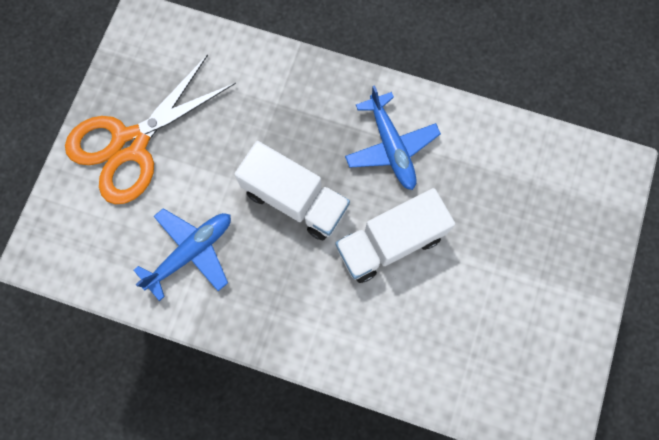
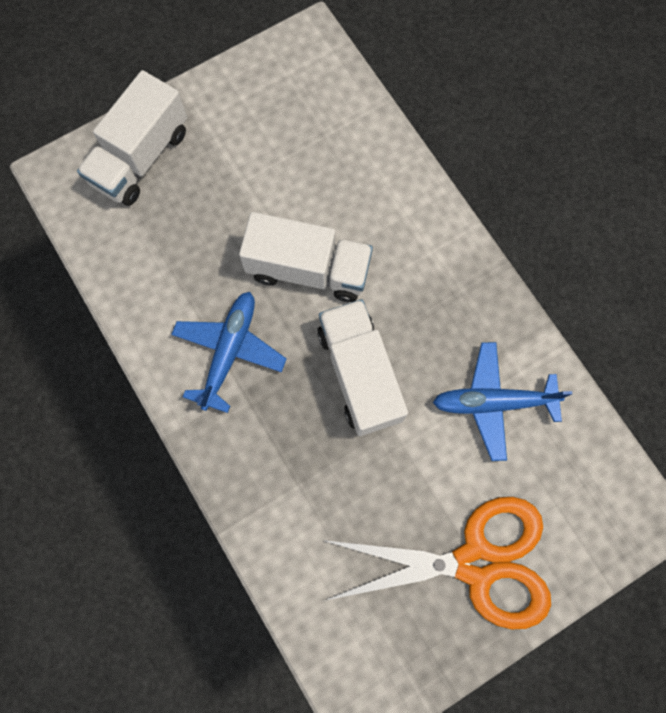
camera: 140 degrees left, 0 degrees up
none -> white truck [77,70,187,206]

